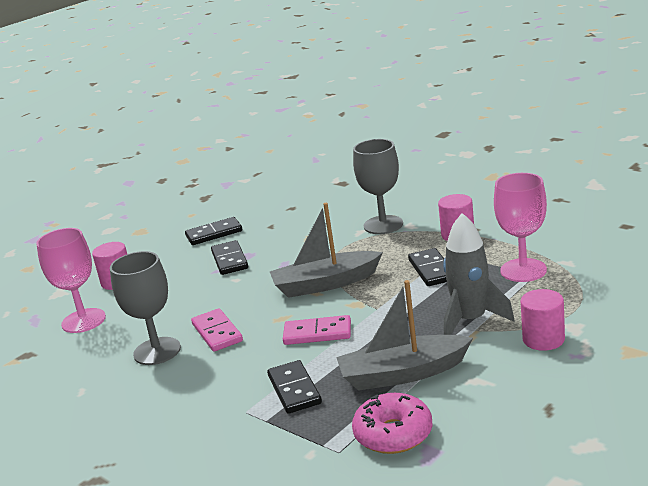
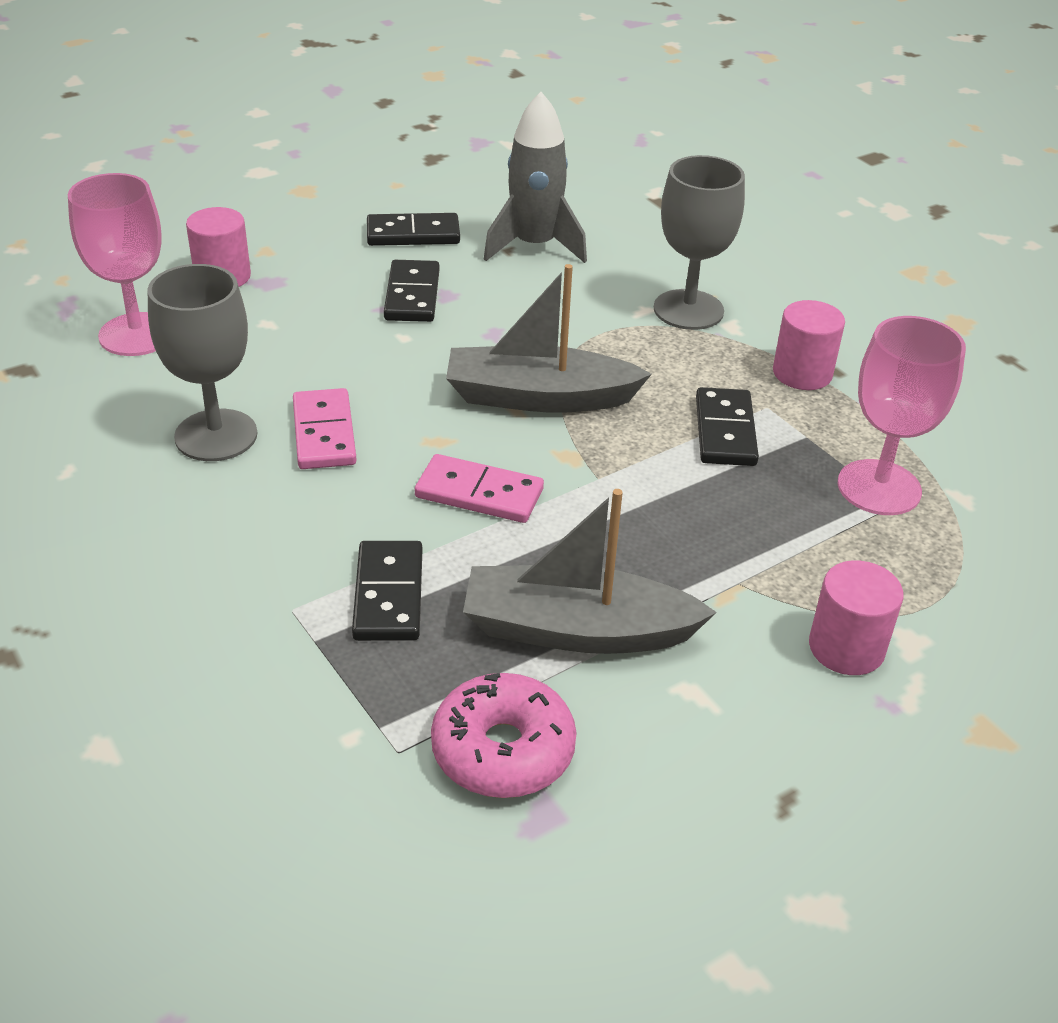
camera: 10 degrees right, 15 degrees up
grey rocket [443,213,514,335] -> grey rocket moved to [484,92,587,263]

